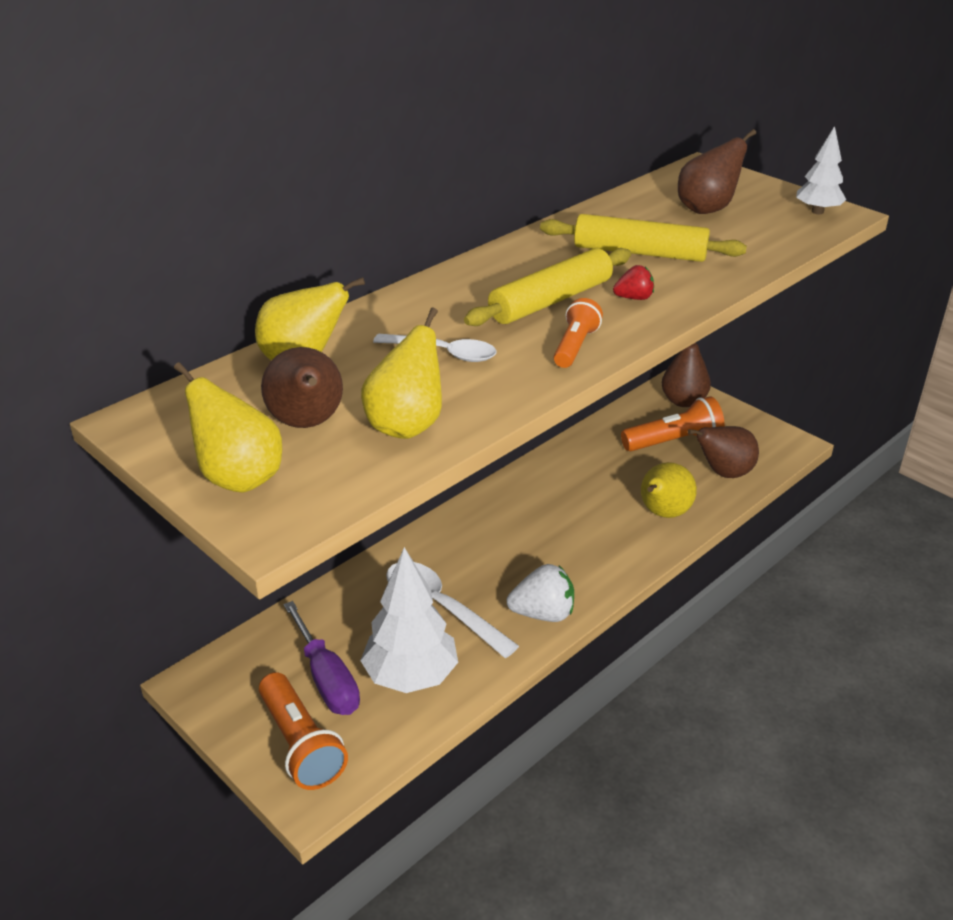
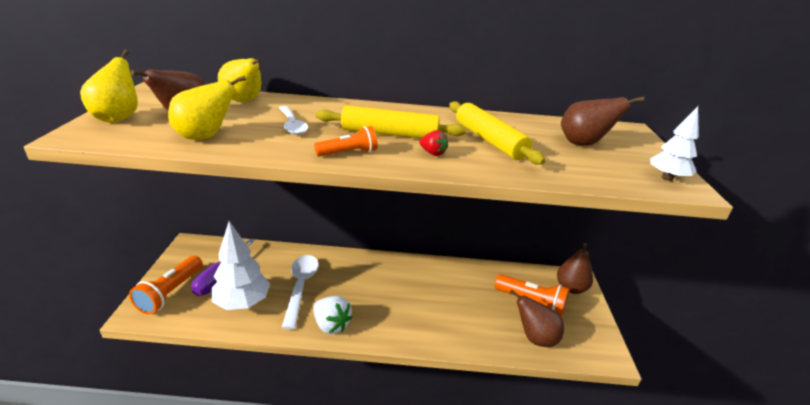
camera: 45 degrees right, 5 degrees down
yellow pear [641,462,697,518] -> none

